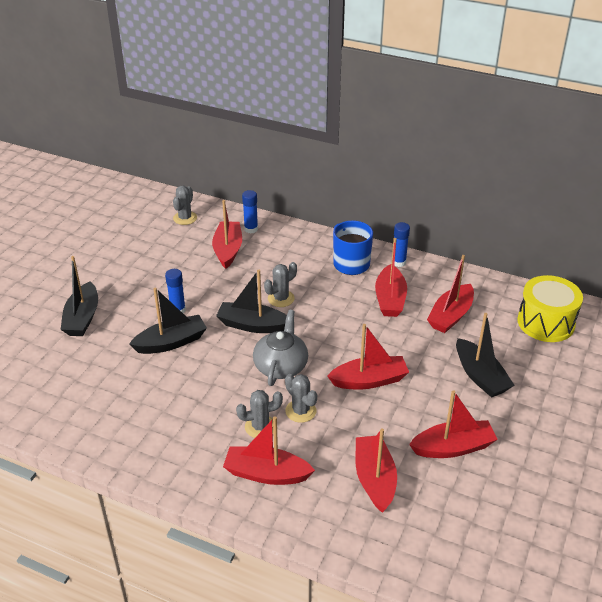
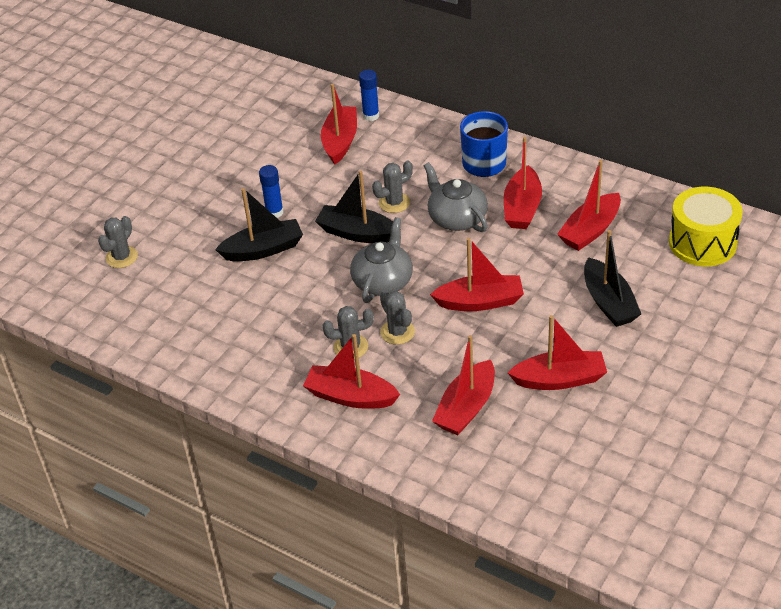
camera: 10 degrees right, 5 degrees up
black boat [60,256,98,336] -> none
grey cactus [173,186,197,225] -> grey cactus moved to [98,216,138,268]
red boat [355,428,397,513] -> red boat turned 150 degrees counterclockwise [432,335,495,435]
blue glue stick [394,222,410,267] -> none
none -> grey teapot [424,162,488,232]

